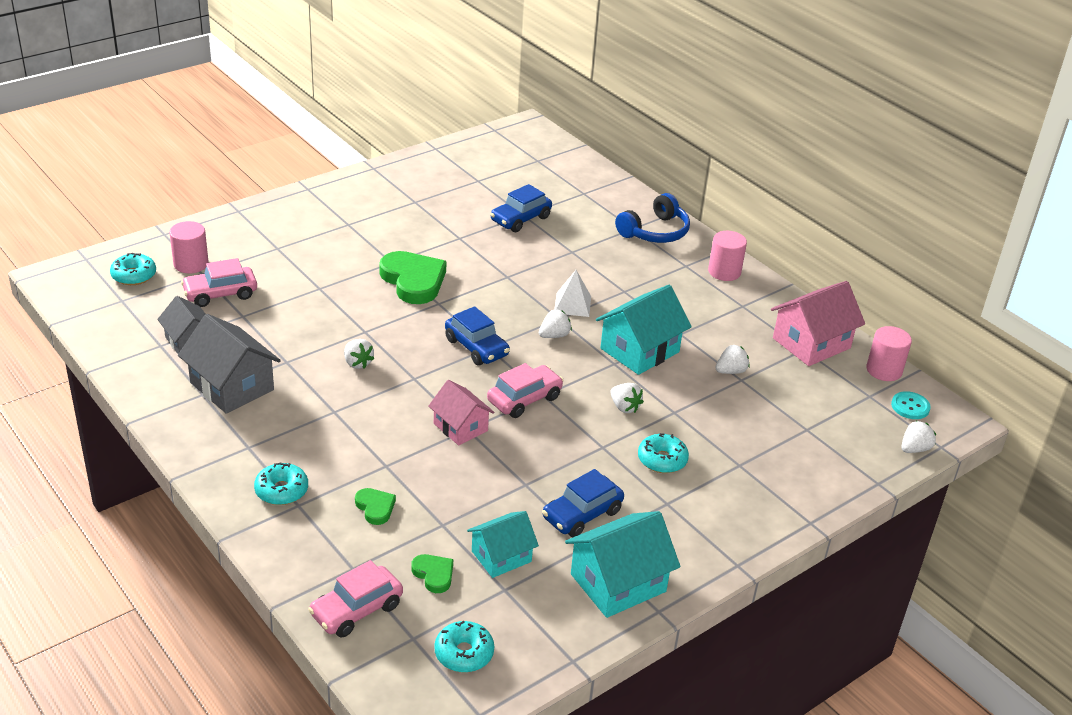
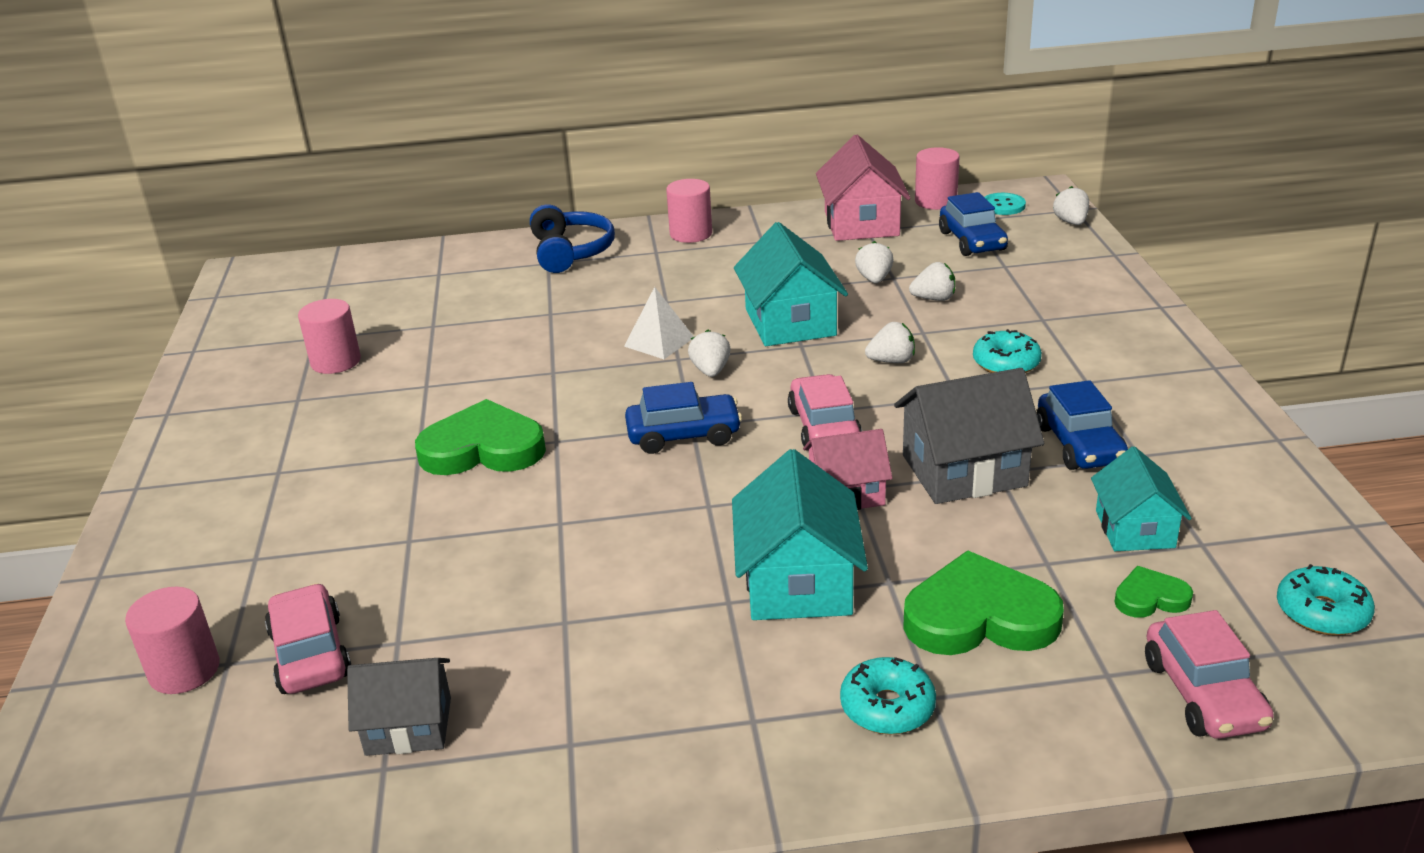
camera: 55 degrees left, 5 degrees down
turquoise donut [110,253,156,285] -> none
grey house [178,314,281,414] -> grey house moved to [894,368,1044,504]
pink car [181,258,257,307] -> pink car turned 150 degrees clockwise [265,583,351,694]
white strawberry [344,339,374,369] -> white strawberry moved to [909,262,955,301]
green heart [355,488,396,525] -> green heart [903,550,1064,655], size x2.02
blue car [490,184,552,232] -> blue car moved to [939,192,1008,256]
turquoise house [565,511,680,618] -> turquoise house moved to [732,449,868,620]
none -> pink cylinder [298,299,361,374]

